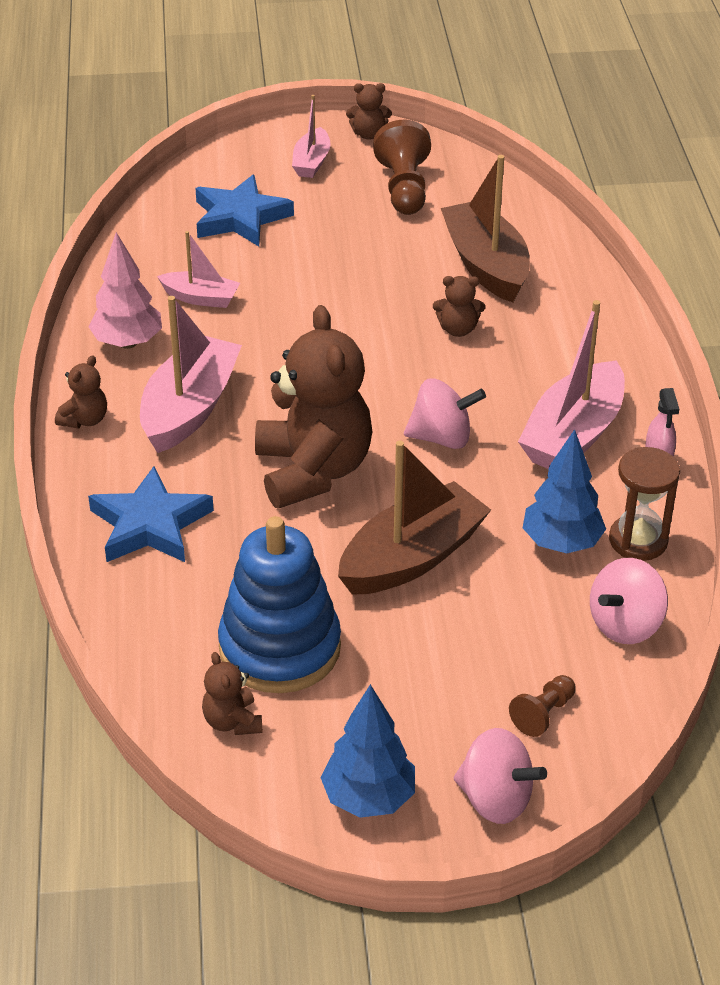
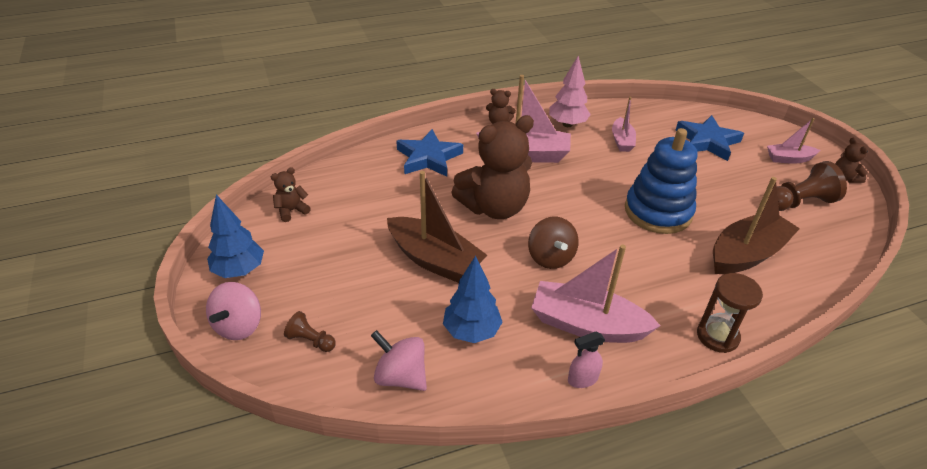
camera: 75 degrees right, 0 degrees up
blue stacking toy [218,516,341,693] -> blue stacking toy moved to [625,128,697,234]
pink spinning top [404,379,486,449] -> brown spinning top [528,217,579,269]
brown teddy bear [433,276,485,337] -> none
brown hourglass [609,447,680,561] -> brown hourglass moved to [697,273,763,353]

